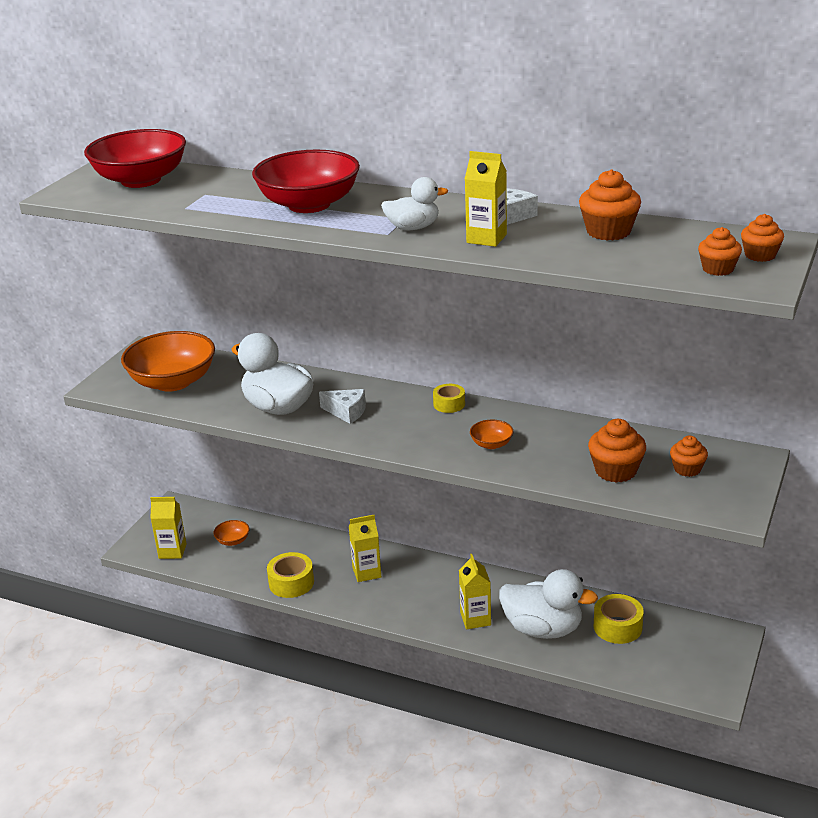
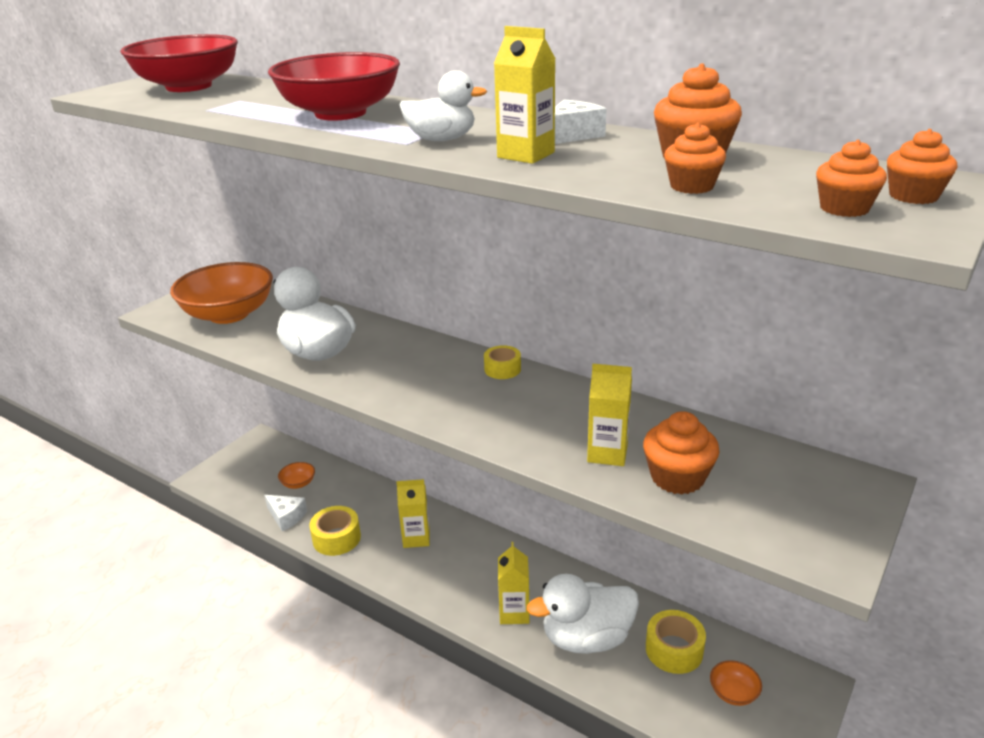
camera: 10 degrees right, 0 degrees up
yellow carton [150,497,186,559] -> yellow carton moved to [587,364,632,466]
white cheese [319,389,366,424] -> white cheese moved to [264,495,307,531]
orange bowl [470,420,514,449] -> orange bowl moved to [710,660,762,706]
white duck [499,569,598,639] -> white duck turned 135 degrees clockwise [527,574,639,654]
orange cupcake [670,436,708,477] -> orange cupcake moved to [664,122,726,194]

